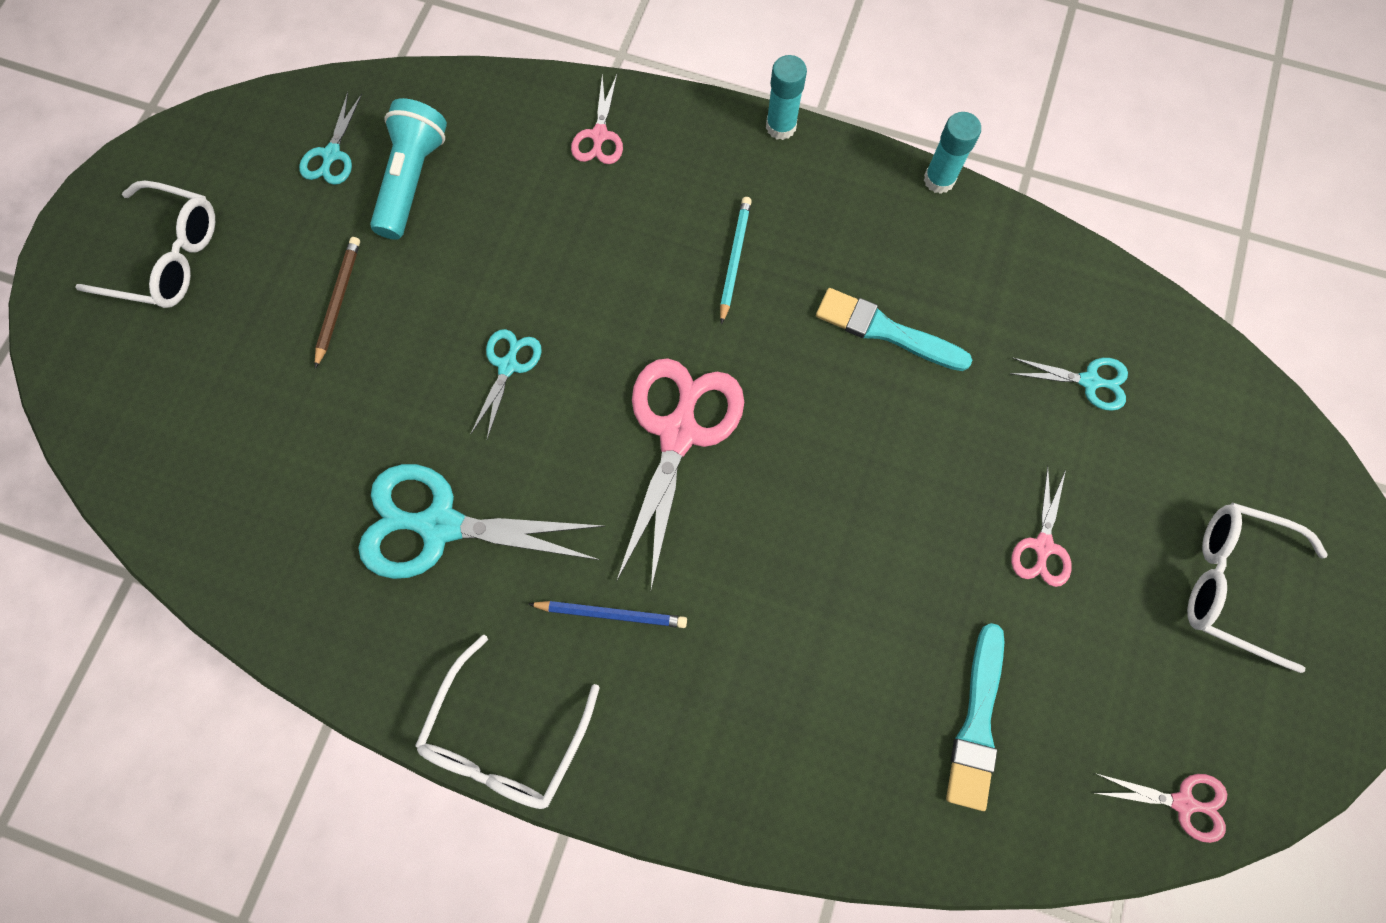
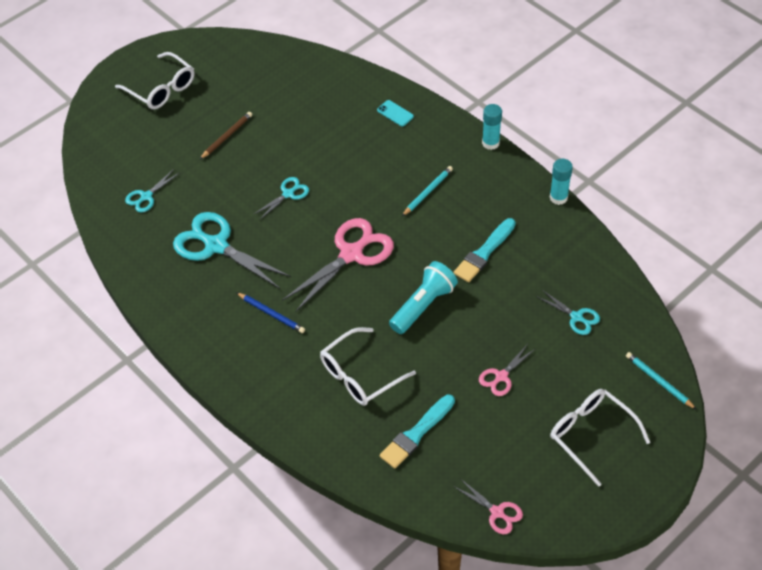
camera: 30 degrees right, 20 degrees down
turquoise scissors [299,92,362,185] -> turquoise scissors moved to [125,169,179,213]
turquoise flashlight [370,98,447,240] -> turquoise flashlight moved to [389,261,458,334]
white glasses [415,634,600,809] -> white glasses moved to [320,327,416,406]
pink scissors [571,74,623,164] -> turquoise phone [377,100,414,126]
turquoise brush [816,288,972,371] -> turquoise brush turned 105 degrees counterclockwise [454,218,516,282]
none -> turquoise pencil [626,352,697,410]

